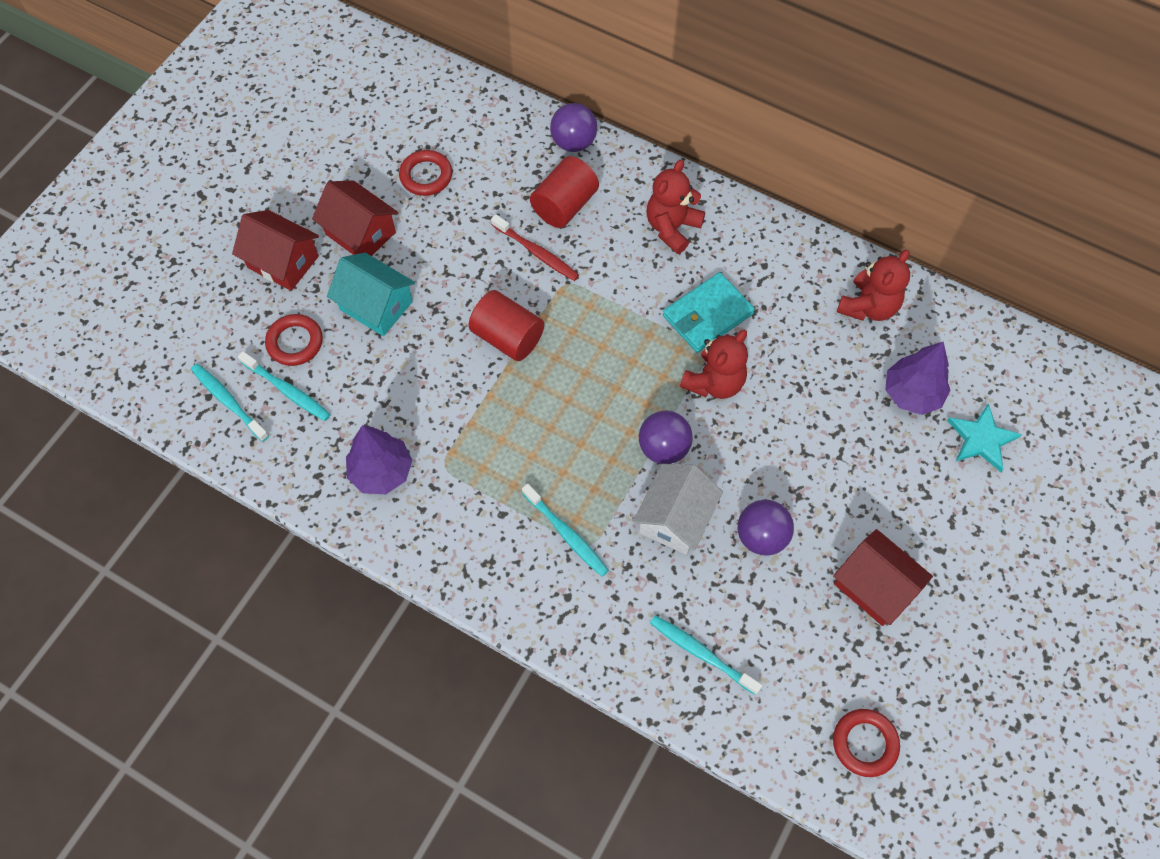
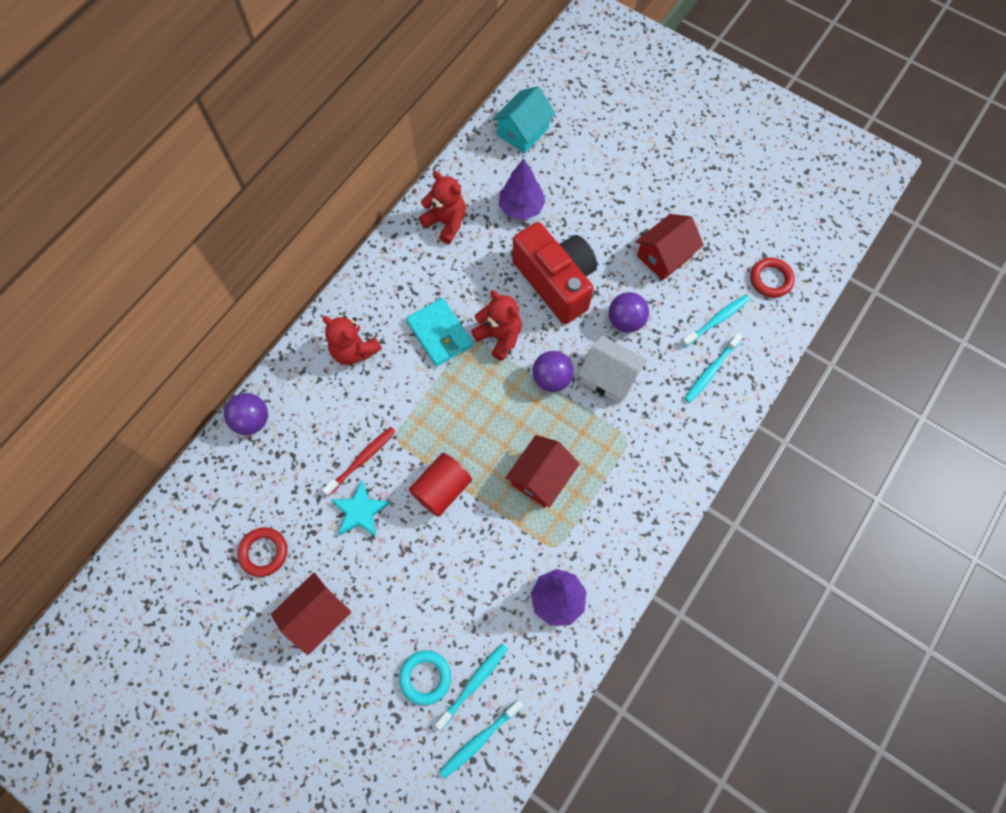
camera: 85 degrees left, 5 degrees up
red house [232,210,319,291] -> red house moved to [505,435,579,508]
red ring [265,314,323,366] -> turquoise ring [399,650,451,705]
turquoise house [327,253,415,336] -> turquoise house moved to [492,86,556,153]
turquoise toothbrush [522,484,609,577] -> turquoise toothbrush moved to [681,295,750,347]
red cylinder [530,156,599,228] -> none
turquoise star [947,403,1022,472] -> turquoise star moved to [331,480,390,537]
none -> red camera [512,222,597,324]

